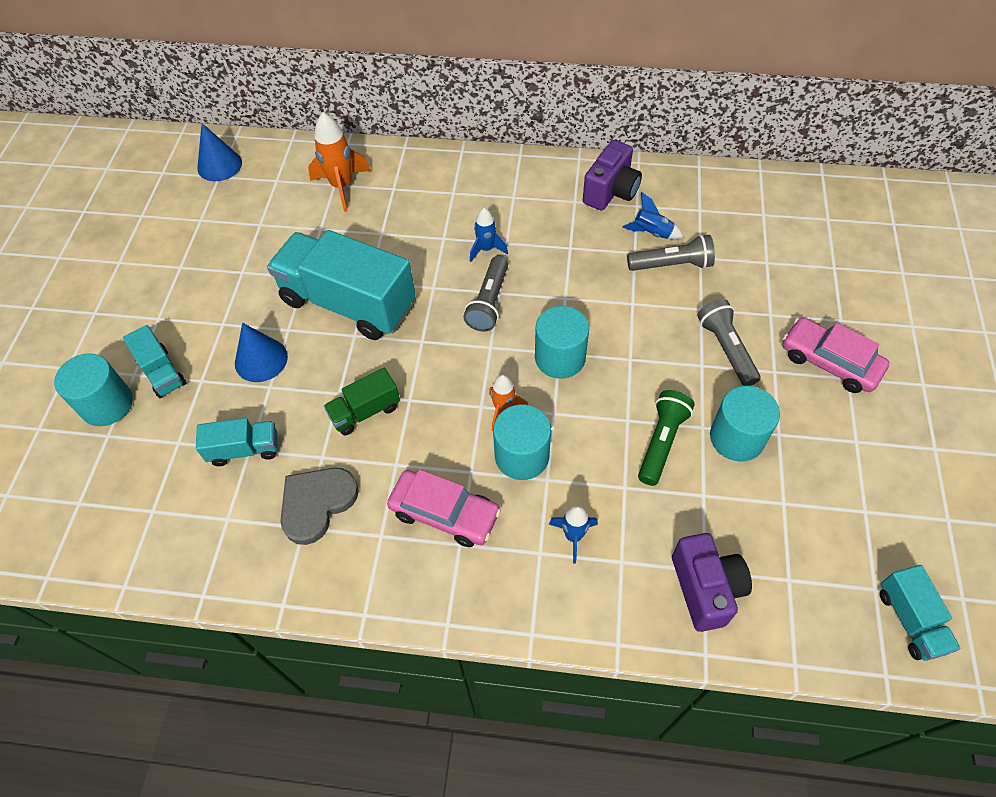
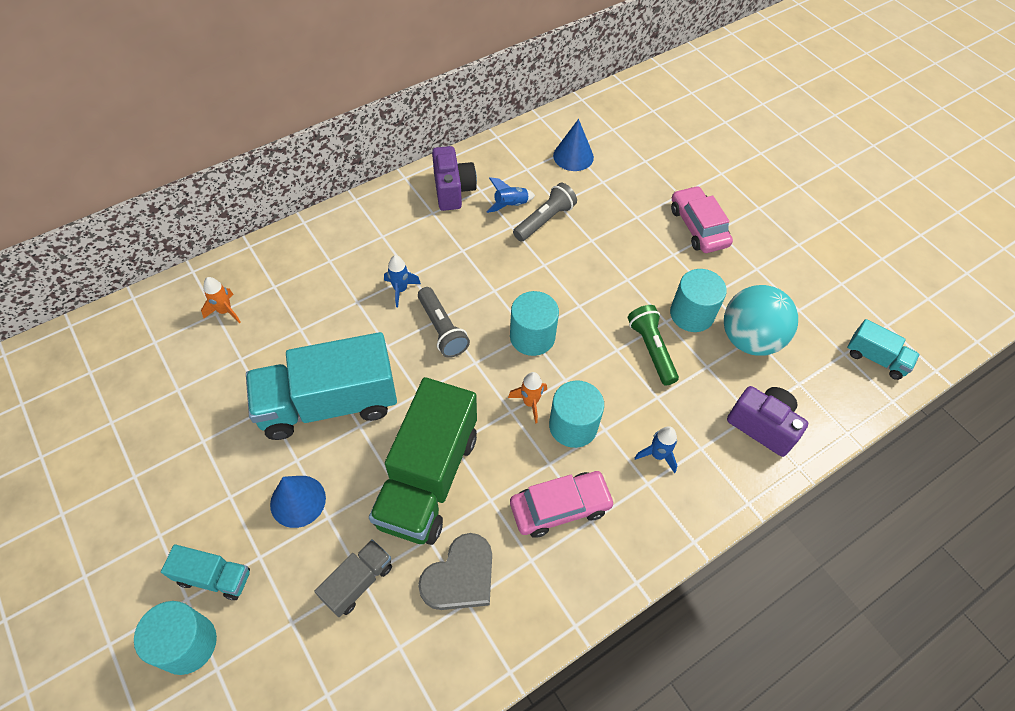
camera: 45 degrees left, 0 degrees up
turquoise truck [196,418,277,466] -> grey truck [314,539,392,617]
blue cone [197,123,242,181] -> blue cone moved to [553,119,594,171]
grey heart [280,468,359,545] -> grey heart turned 135 degrees counterclockwise [418,533,492,610]
orange rocket [308,113,371,212] -> orange rocket [201,277,241,323], size x0.60
green truck [324,368,400,435] -> green truck [369,377,477,545], size x2.10
grey flashlight [697,299,761,386] -> none
pink car [783,317,890,393] -> pink car turned 75 degrees clockwise [671,186,733,253]
none -> turquoise ball [724,285,798,356]

